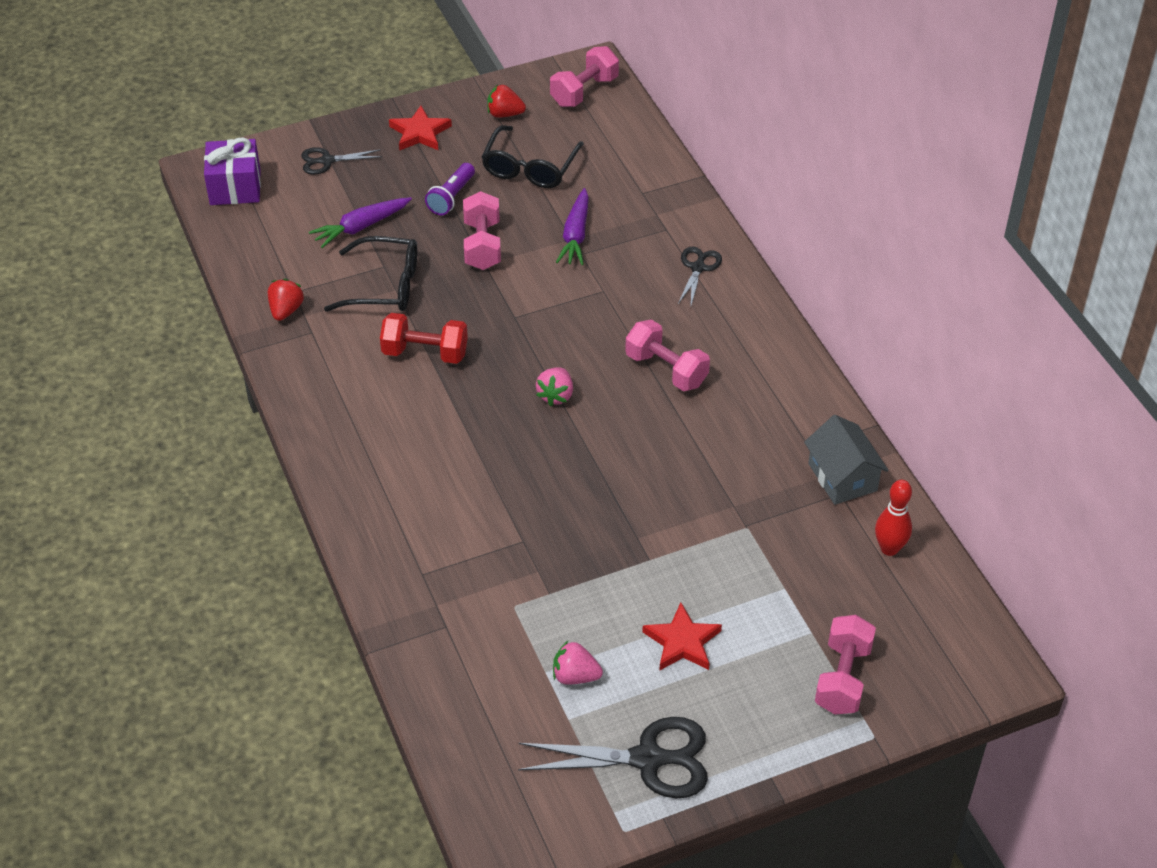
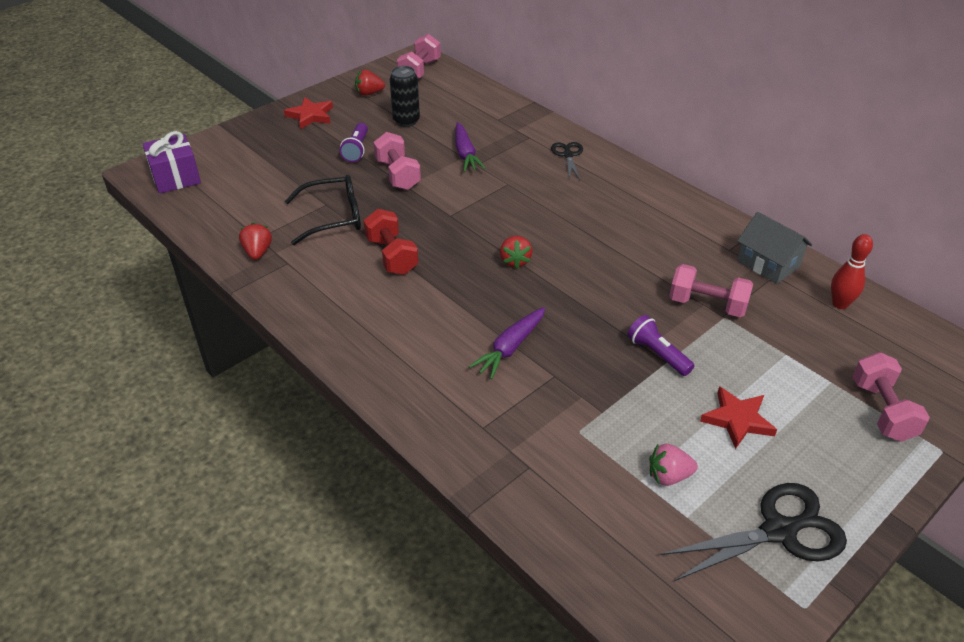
camera: 20 degrees left, 5 degrees down
black scissors [301,147,382,174] -> none
purple carrot [309,197,412,248] -> purple carrot moved to [469,307,545,379]
red dumbbell [380,313,468,364] -> red dumbbell turned 75 degrees clockwise [363,209,419,275]
black glasses [481,125,584,188] -> black can [390,66,420,127]
pink strawberry [536,367,573,406] -> red strawberry [500,236,533,269]
pink dumbbell [625,319,710,391] -> pink dumbbell moved to [669,264,753,317]
none -> purple flashlight [627,315,695,376]

